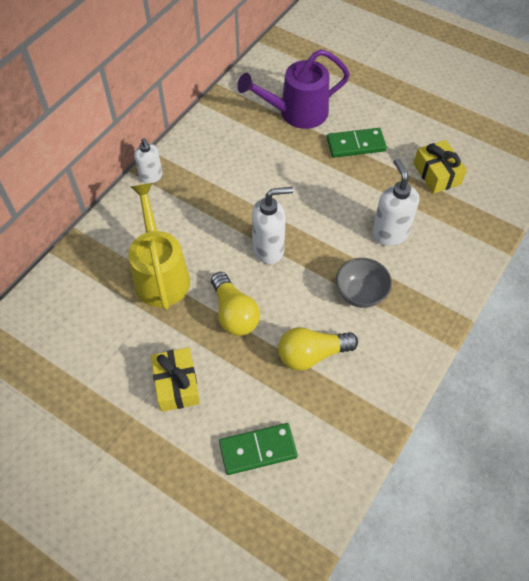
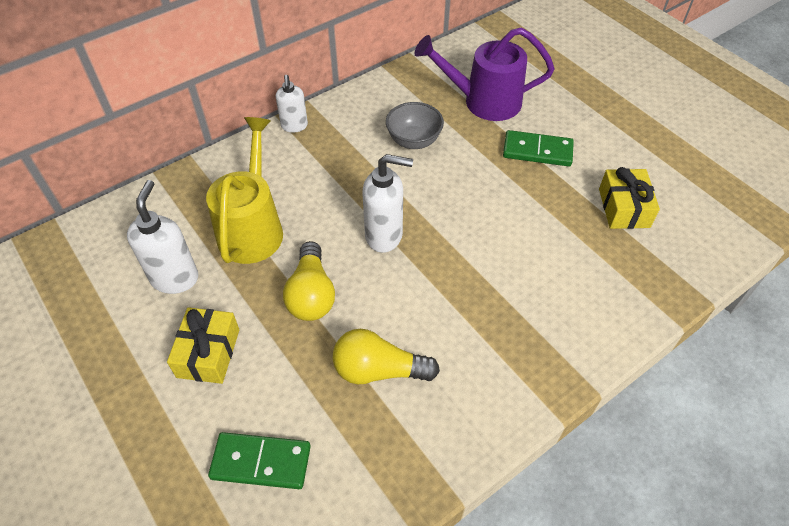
camera: 20 degrees right, 5 degrees down
grey bowl [336,258,392,308] -> grey bowl moved to [386,102,444,149]
white soap dispenser [372,158,419,246] -> white soap dispenser moved to [127,180,198,294]

